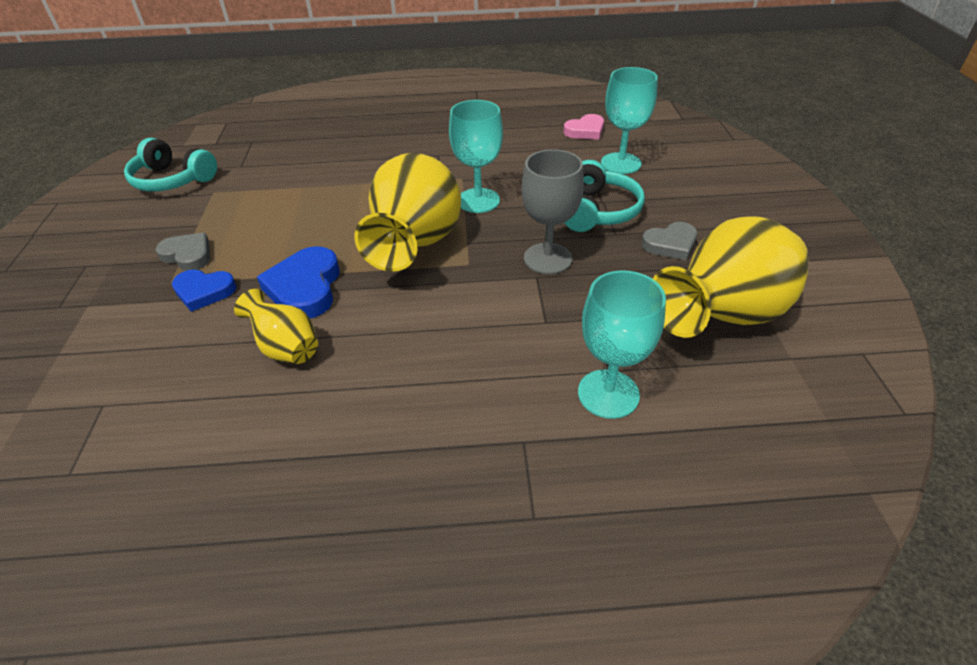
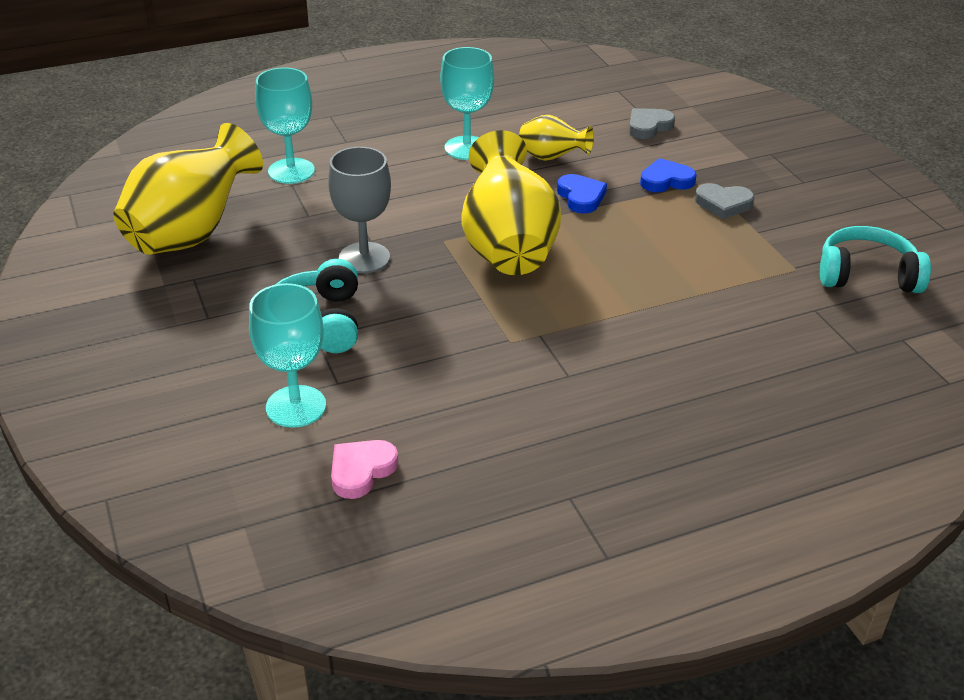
camera: 160 degrees right, 5 degrees down
blue heart [257,246,340,318] -> blue heart [557,174,607,214], size x0.66
turquoise goblet [449,100,503,213] -> turquoise goblet moved to [440,47,494,160]
grey heart [641,222,697,260] -> grey heart moved to [629,108,675,139]

